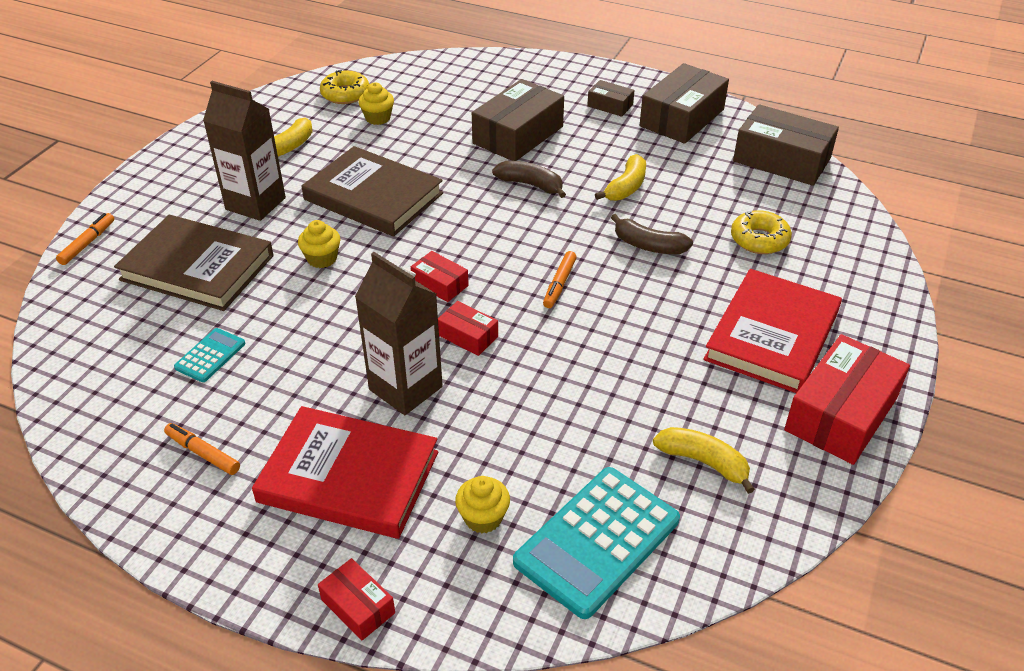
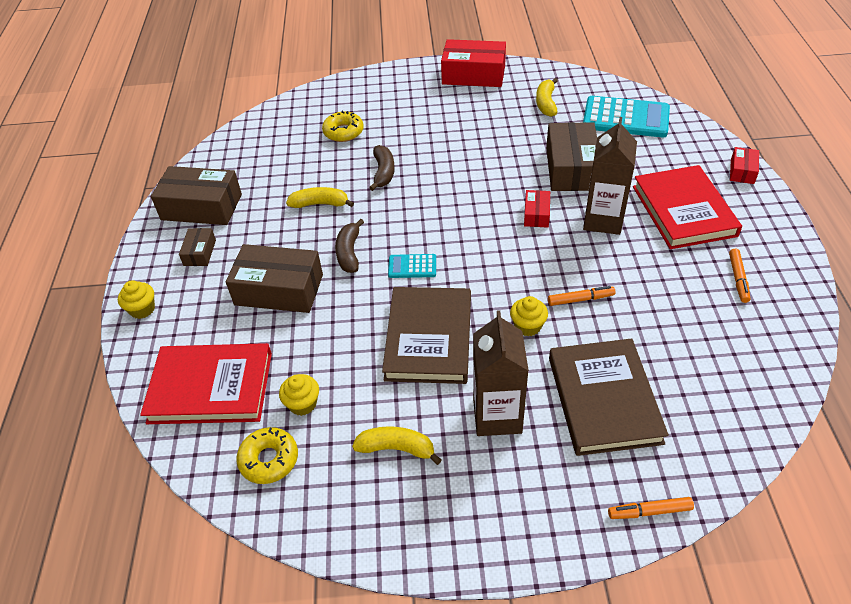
camera: 115 degrees left, 5 degrees up
turquoise calculator [174,328,245,382] -> turquoise calculator moved to [388,254,436,278]
red box [411,251,469,302] -> none
yellow cupcake [455,476,510,533] -> yellow cupcake moved to [118,280,155,319]
orange marker [543,251,577,308] -> orange marker moved to [548,286,615,306]
red book [703,269,842,393] -> red book moved to [140,343,272,424]
brown box [733,104,839,186] -> brown box moved to [546,122,597,191]

